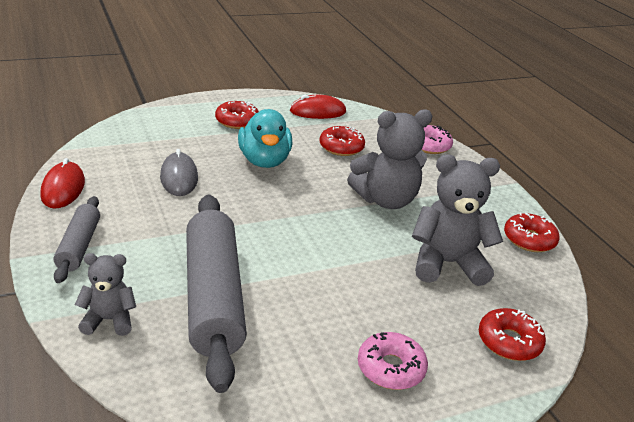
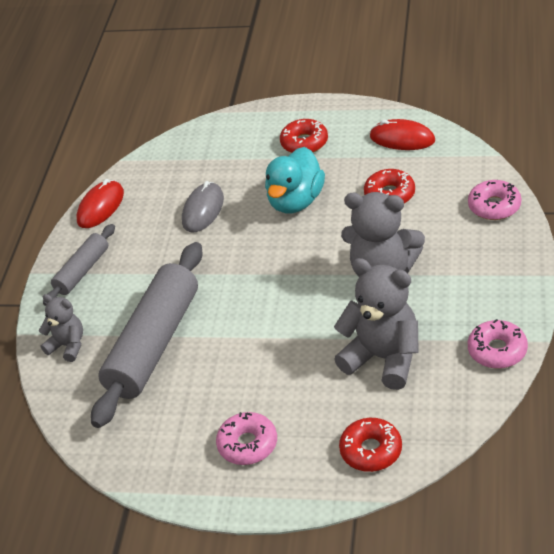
camera: 40 degrees right, 10 degrees up
red donut [504,213,560,252] -> pink donut [468,319,528,369]

